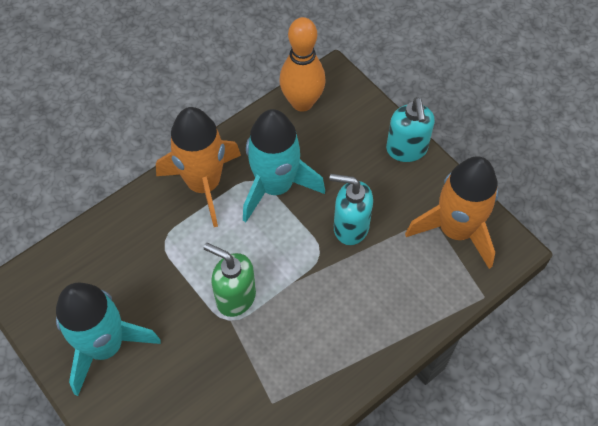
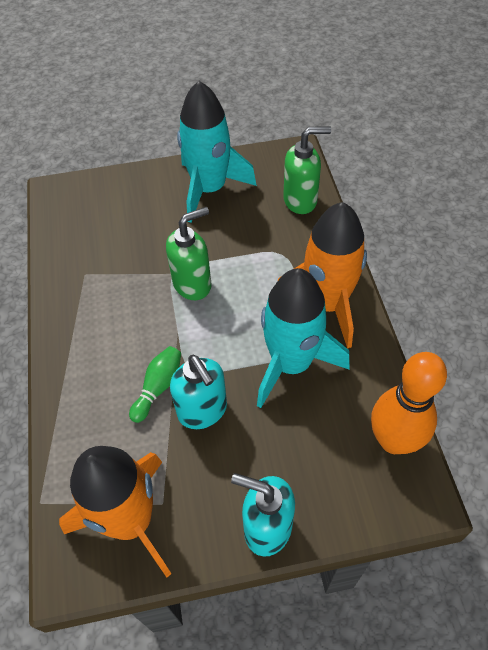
camera: 120 degrees right, 5 degrees down
turquoise soap dispenser [330,174,373,245] -> turquoise soap dispenser turned 105 degrees clockwise [170,355,227,429]
none -> green bowling pin [129,346,181,423]
none -> green soap dispenser [283,126,331,214]

